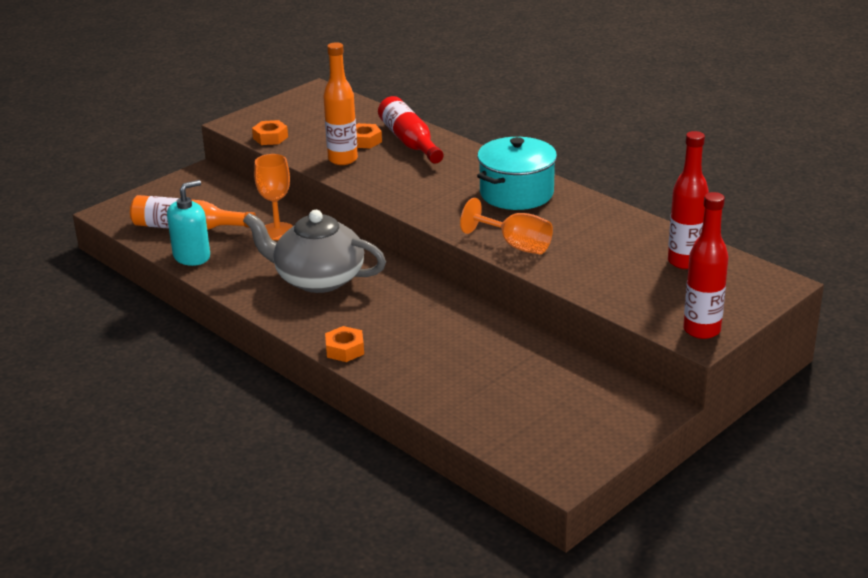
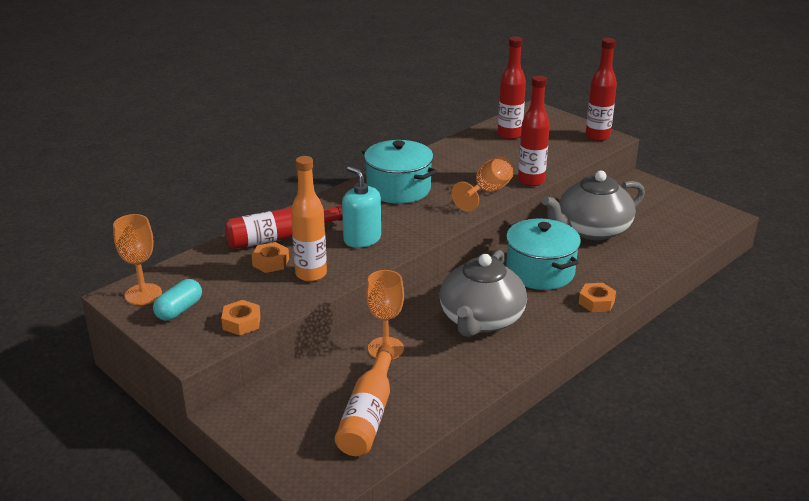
camera: 90 degrees left, 0 degrees up
turquoise soap dispenser [167,180,210,266] -> turquoise soap dispenser moved to [342,166,381,248]
none -> orange goblet [113,214,162,305]
none -> turquoise capsule [153,279,202,321]
none -> turquoise pot [506,219,581,290]
none -> red bottle [518,75,550,186]
none -> grey teapot [542,170,645,240]

